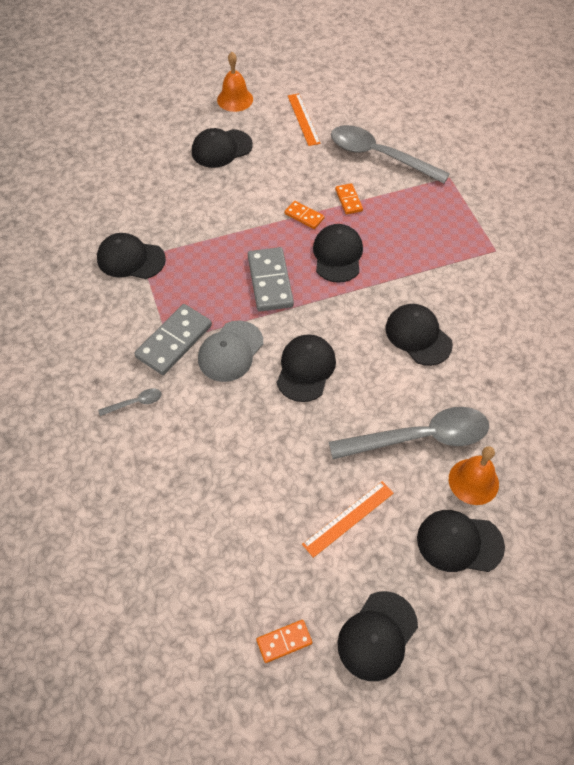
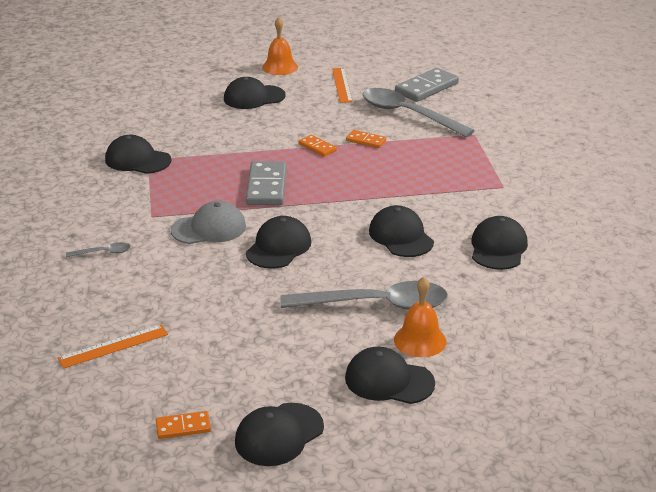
camera: 10 degrees right, 25 degrees down
grey domino [134,304,212,375] -> grey domino moved to [395,68,459,102]
grey cap [198,321,263,382] -> grey cap turned 150 degrees counterclockwise [171,201,246,244]
orange ruler [302,481,394,558] -> orange ruler moved to [58,325,168,369]
black cap [313,224,363,283] -> black cap moved to [471,216,528,270]
orange domino [335,183,363,214] -> orange domino turned 60 degrees counterclockwise [346,130,386,148]

